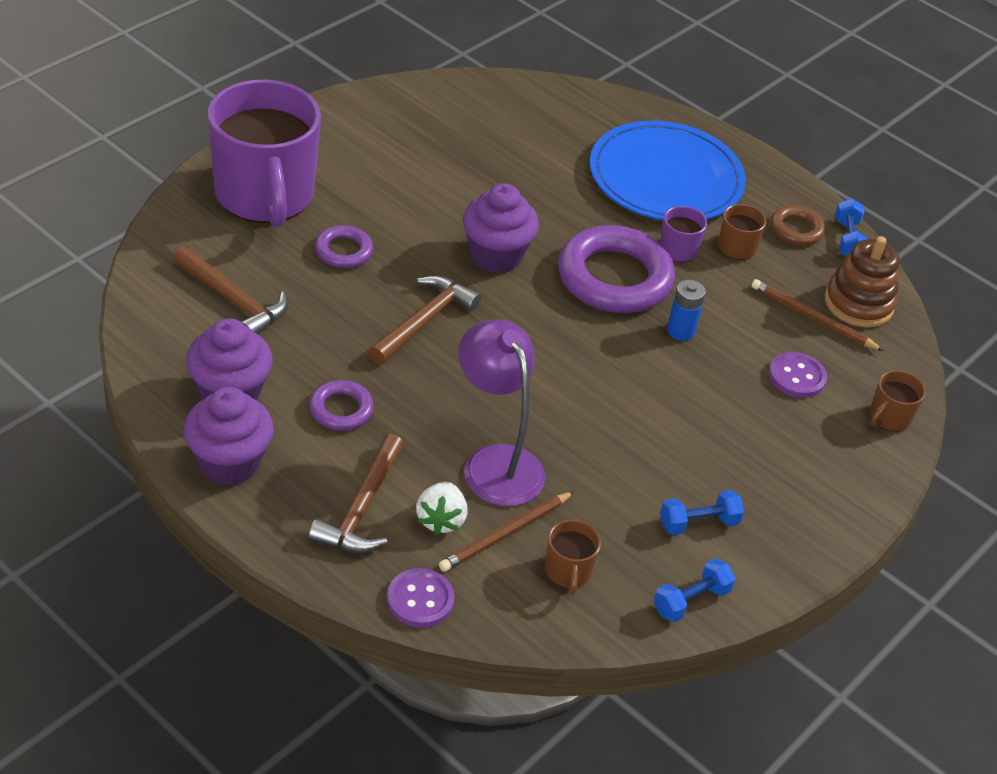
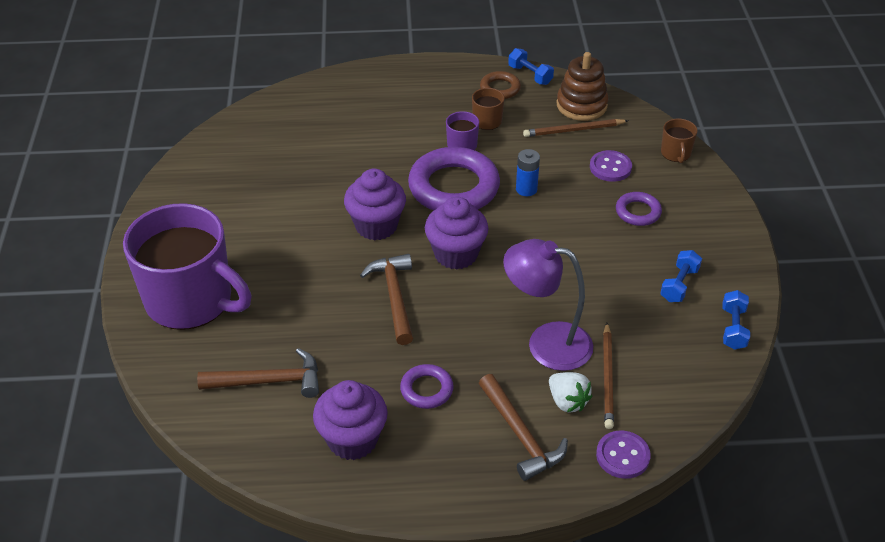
camera: 40 degrees left, 0 degrees up
purple cupcake [184,387,274,485] -> purple cupcake moved to [425,196,489,270]
purple ring [315,225,373,268] -> purple ring moved to [616,192,662,226]
brown mug [545,519,601,595] -> none
blue plate [590,121,746,220] -> none

